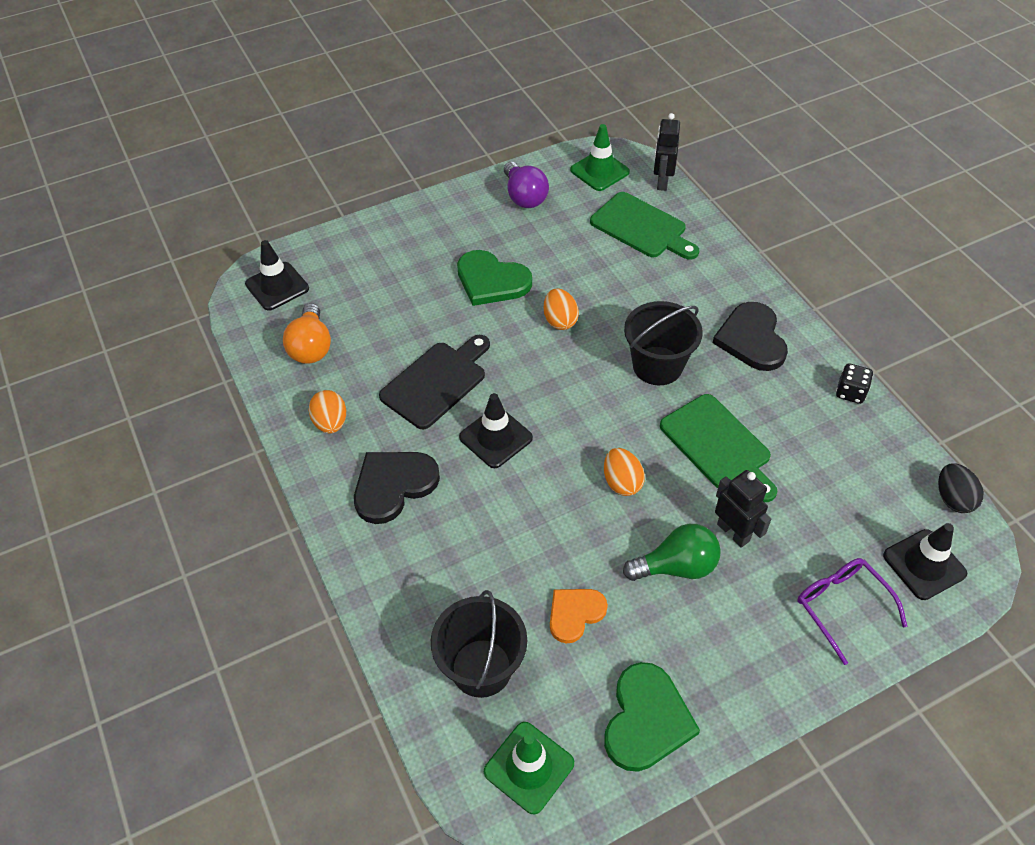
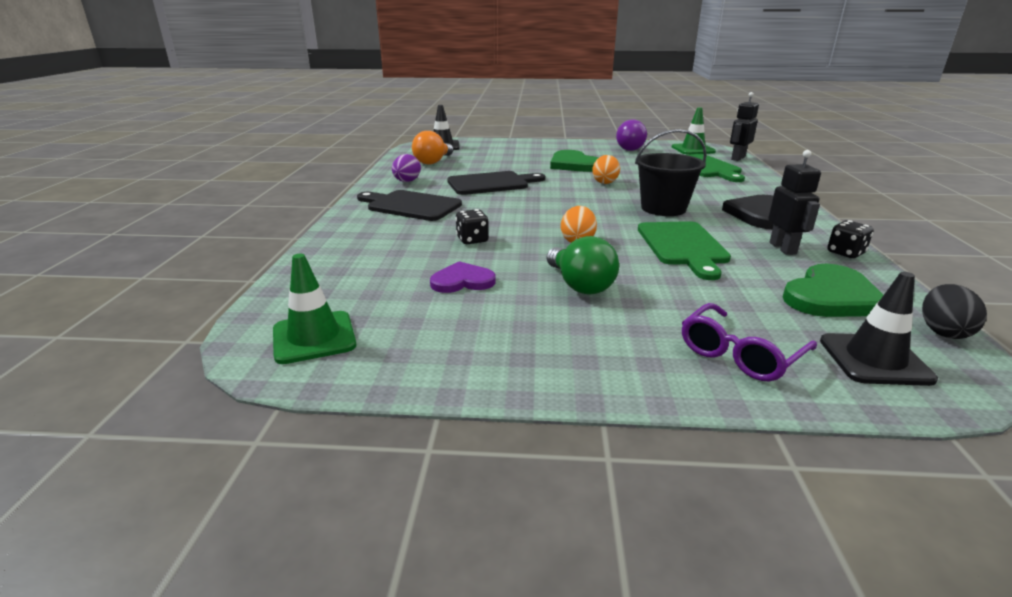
camera: 30 degrees right, 25 degrees down
orange egg [309,390,346,434] -> purple egg [392,154,421,182]
black heart [354,452,440,524] -> black cutting board [357,190,462,221]
black bucket [431,590,527,698] -> none
black traffic cone [459,393,533,468] -> none
orange heart [550,589,608,644] -> purple heart [430,261,496,293]
green heart [604,662,700,772] -> green heart moved to [783,264,883,317]
green light bulb [623,524,721,581] -> green light bulb turned 45 degrees clockwise [546,236,619,295]
black robot [715,470,771,548] -> black robot moved to [768,150,821,255]
purple glasses [797,558,908,665] -> purple glasses turned 135 degrees counterclockwise [682,303,817,381]
none -> black dice [455,209,489,244]

